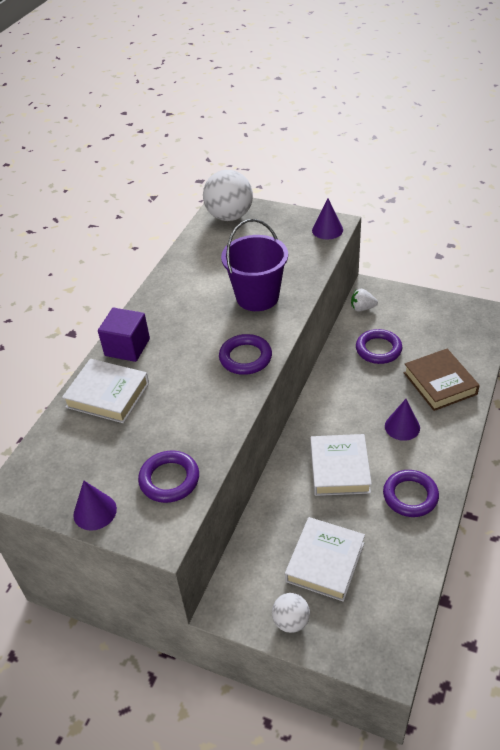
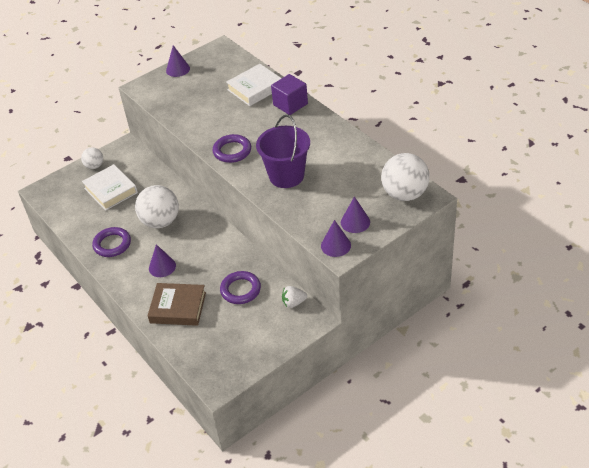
camera: 120 degrees right, 0 degrees up
purple ring [138,451,199,503] -> none
white book [310,434,372,496] -> white ball [135,185,179,228]
white strawberry [351,289,378,312] -> white strawberry turned 135 degrees counterclockwise [282,286,307,308]
none -> purple cone [341,196,370,233]

